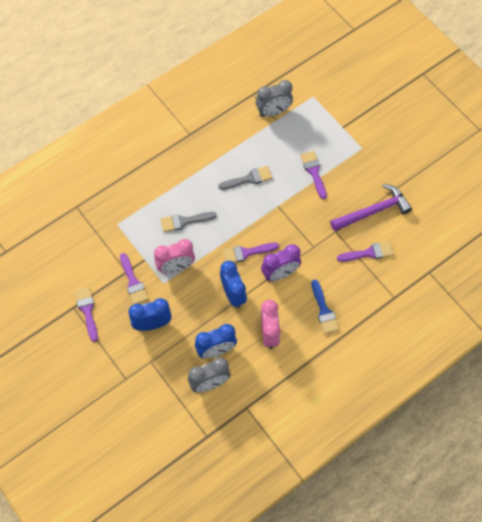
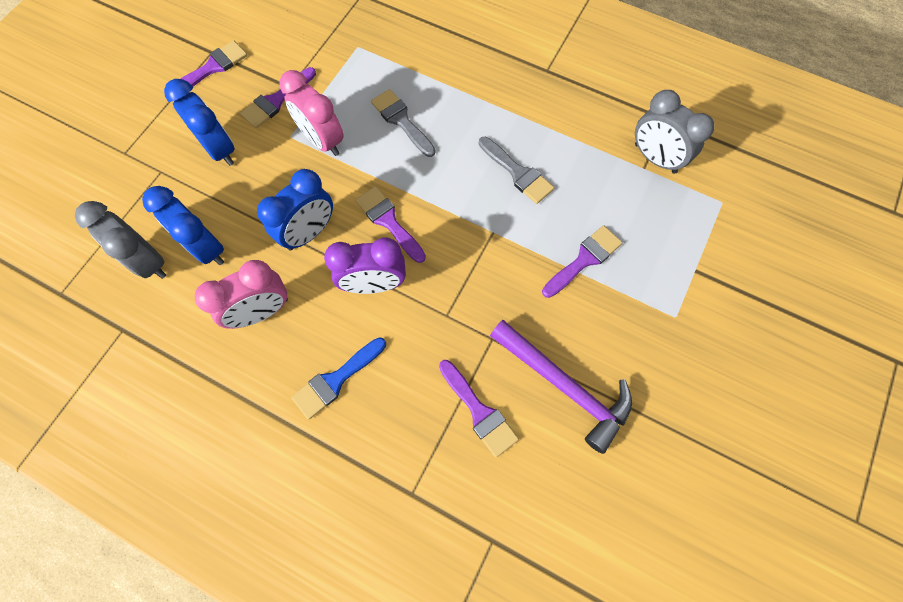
camera: 65 degrees right, 5 degrees up
purple clock [261,244,301,281] -> purple clock turned 45 degrees counterclockwise [324,237,406,294]

